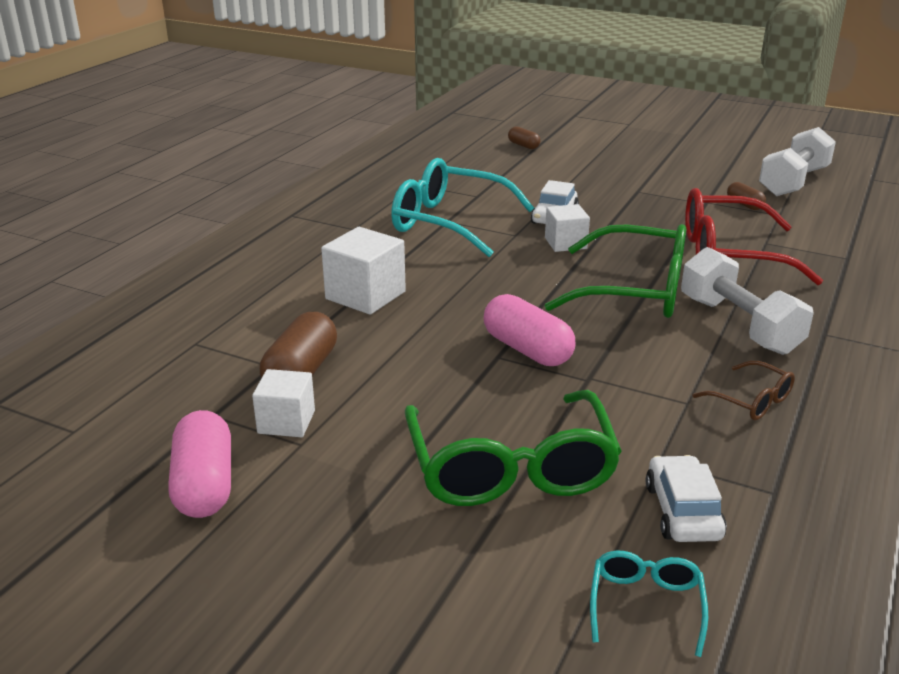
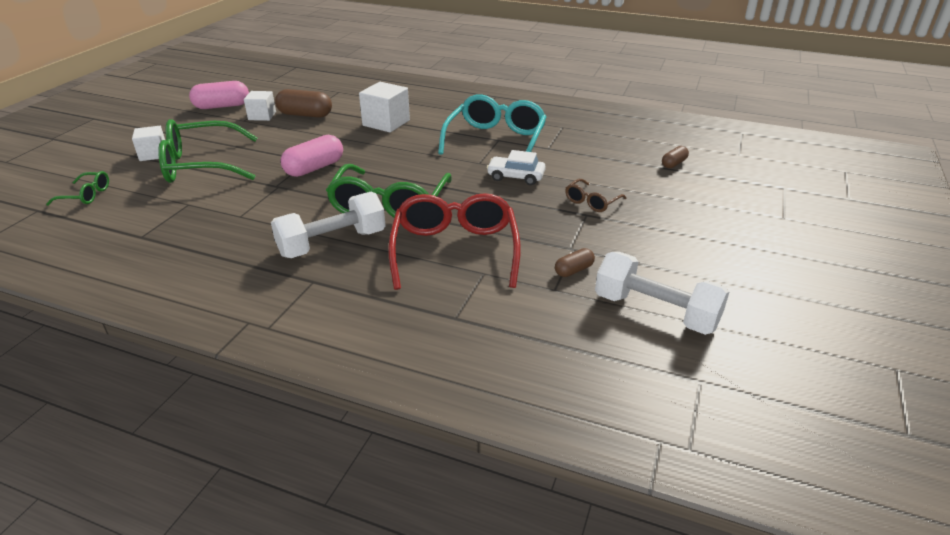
camera: 85 degrees right, 5 degrees up
white cube [545,204,590,252] -> white cube moved to [132,126,165,161]
turquoise glasses [590,551,708,657] -> green glasses [46,171,109,206]
white car [646,455,727,542] -> none
brown glasses [692,361,795,420] -> brown glasses moved to [565,179,627,212]

